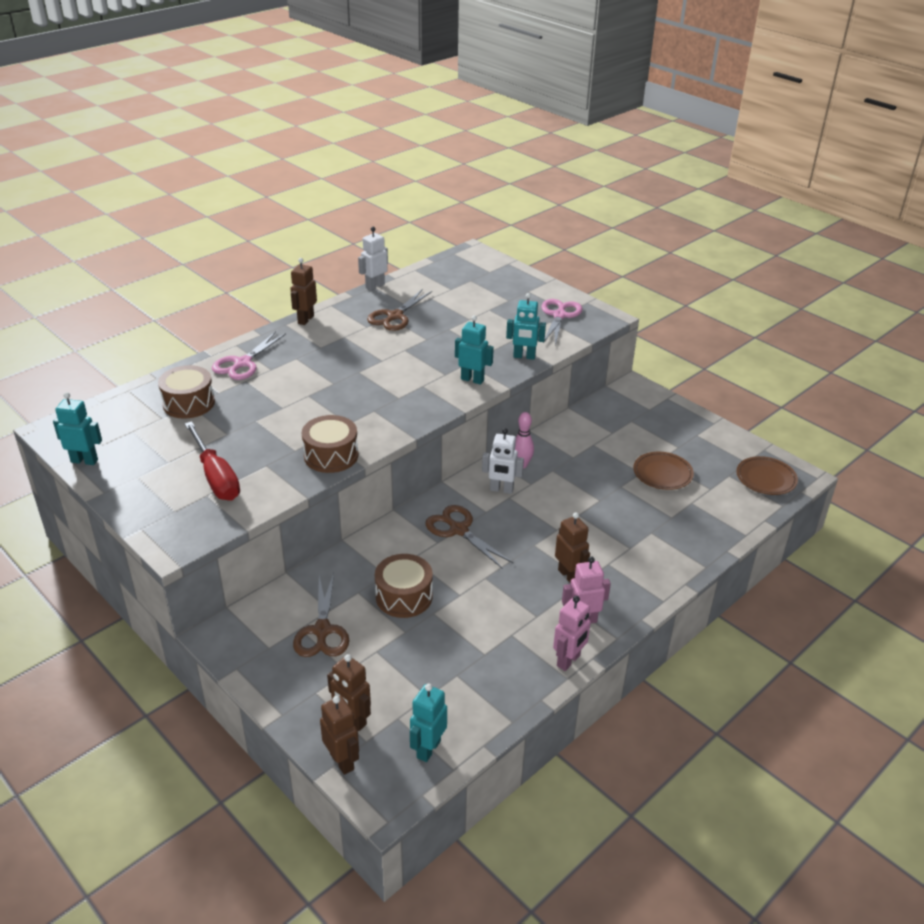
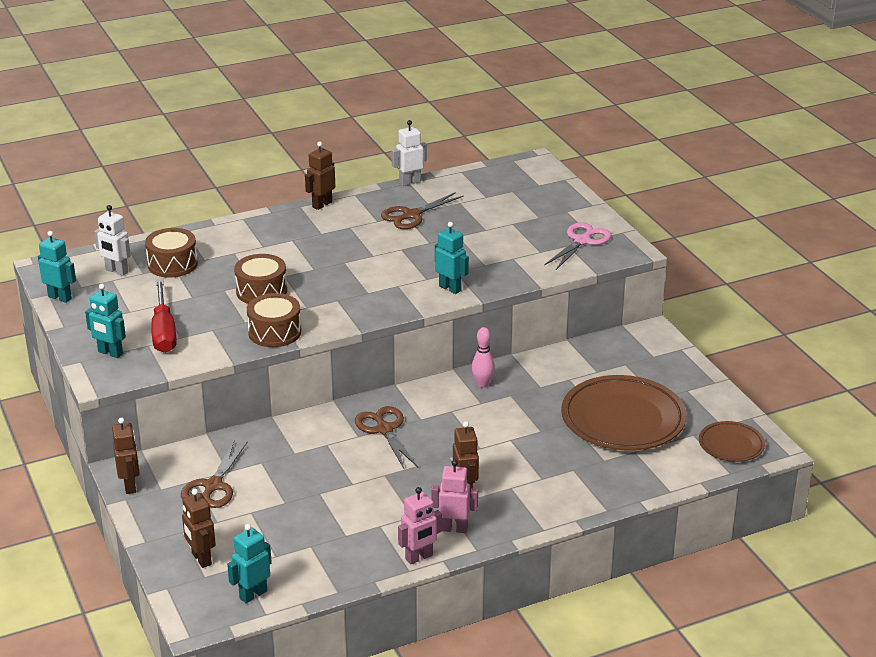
camera: 20 degrees right, 5 degrees down
pink scissors [212,331,286,380] -> none
brown robot [320,696,359,775] -> brown robot moved to [112,417,140,494]
brown drum [375,554,433,618] -> brown drum moved to [234,254,287,304]
white robot [482,428,524,494] -> white robot moved to [94,205,131,276]
turquoise robot [506,293,546,360] -> turquoise robot moved to [85,284,126,358]
brown plate [633,452,694,490] -> brown plate [561,375,686,451], size x1.94

